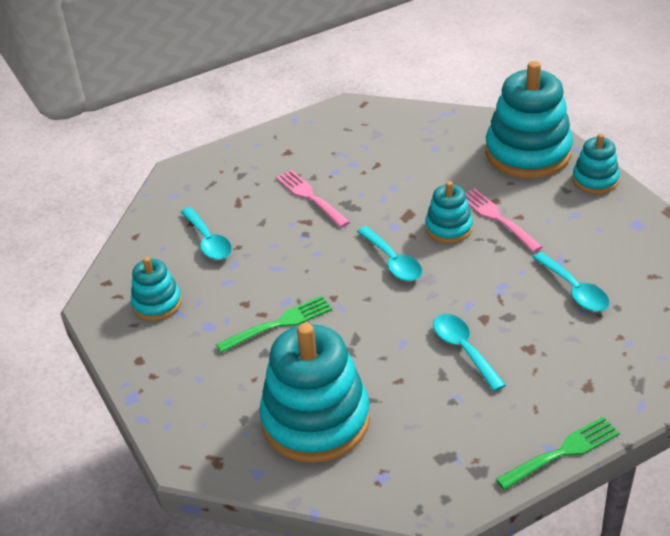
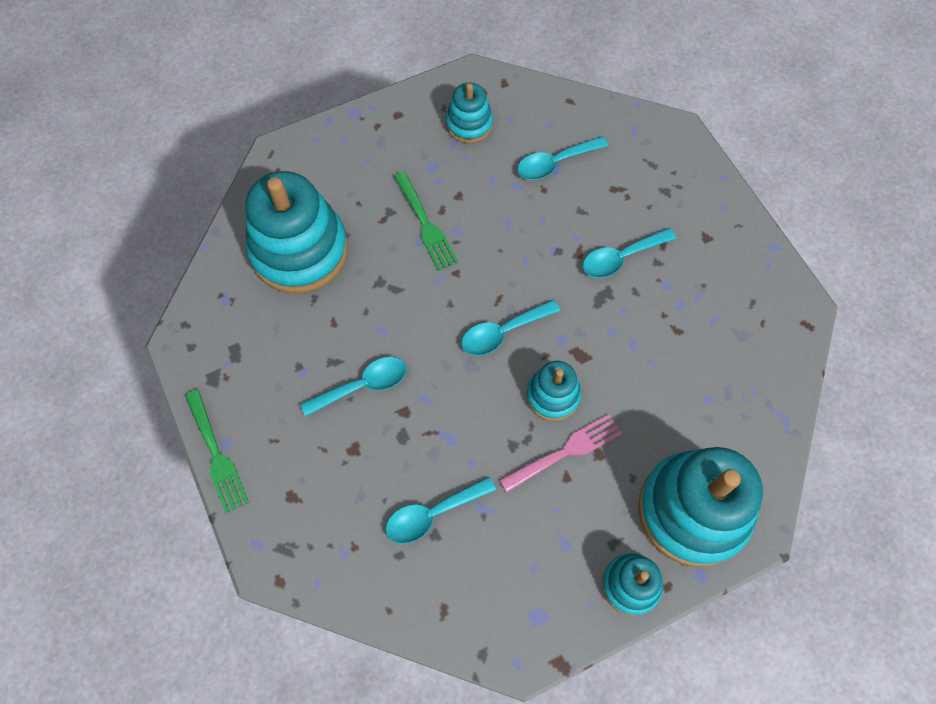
camera: 90 degrees right, 25 degrees up
pink fork [276,170,350,228] -> turquoise spoon [583,228,676,278]

